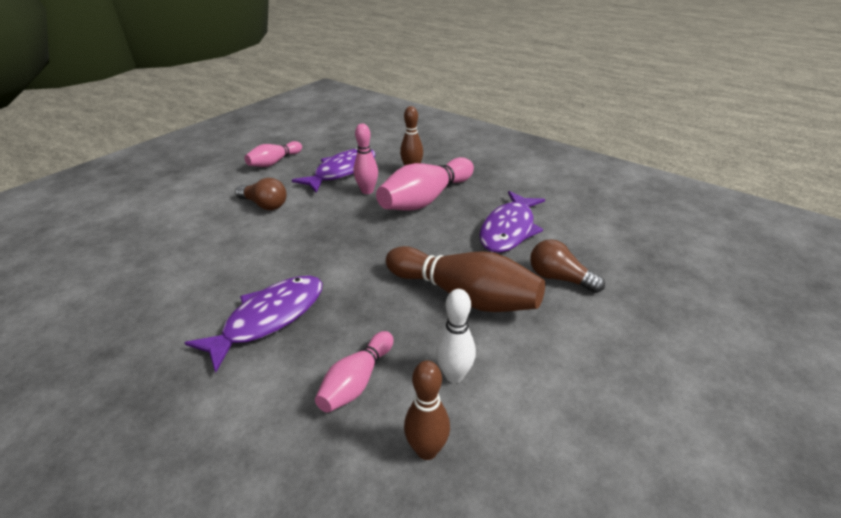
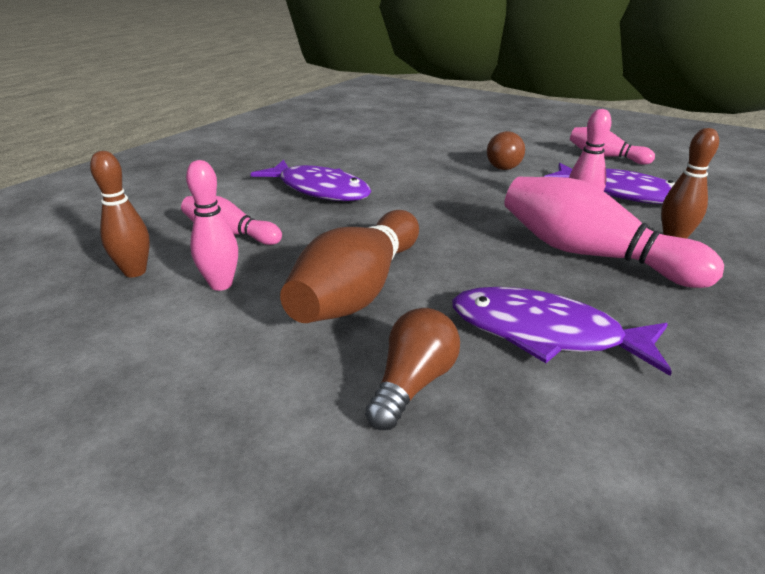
camera: 85 degrees right, 5 degrees down
white bowling pin [436,289,476,383] -> pink bowling pin [186,160,238,291]

